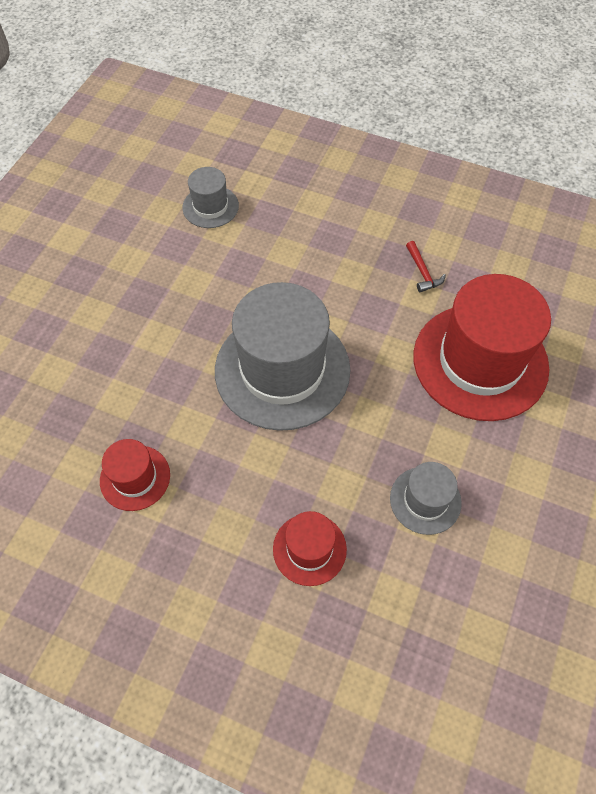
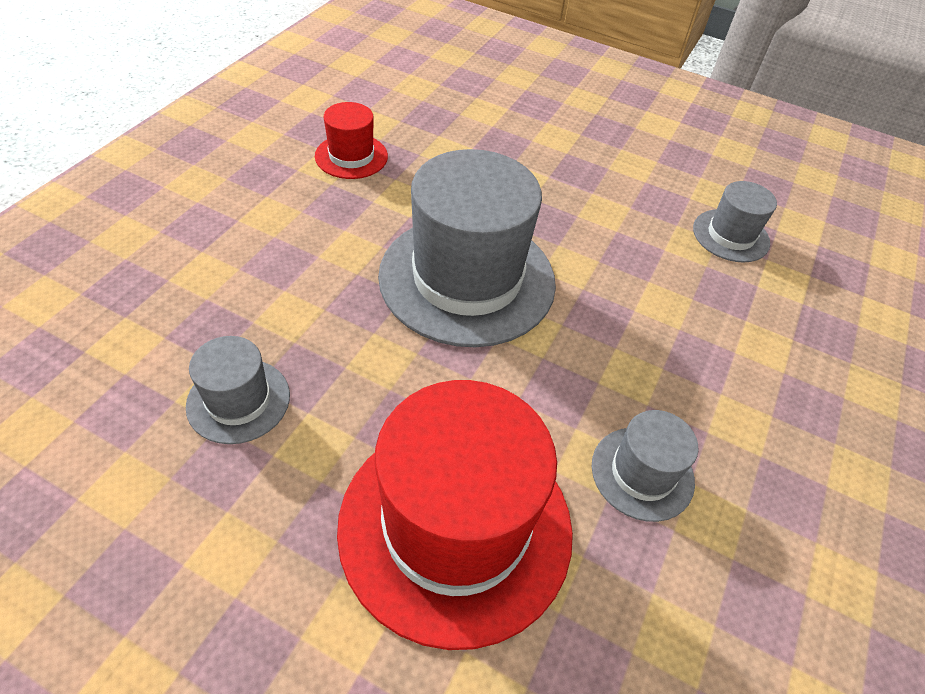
camera: 90 degrees right, 10 degrees down
red hat [273,511,347,586] -> none
red hammer [406,241,446,292] -> grey hat [592,410,698,522]

